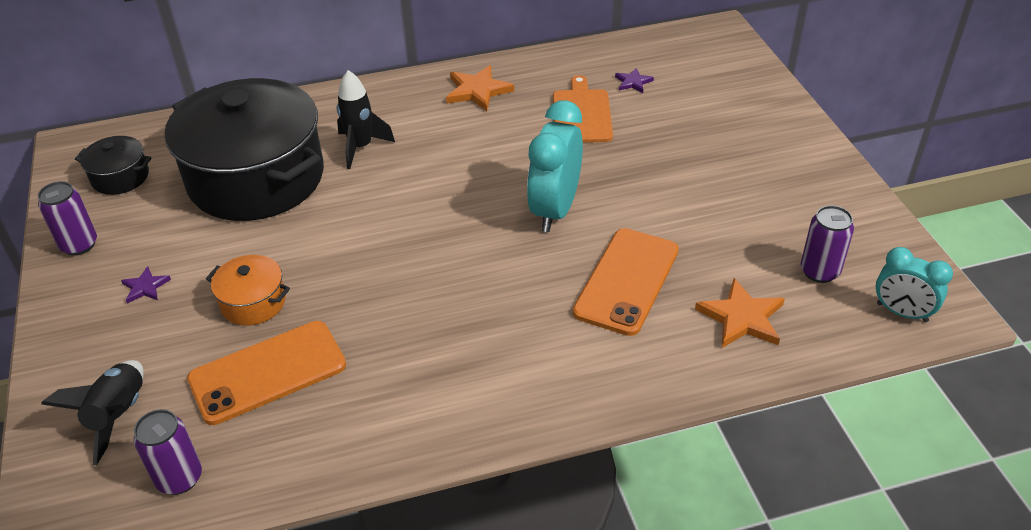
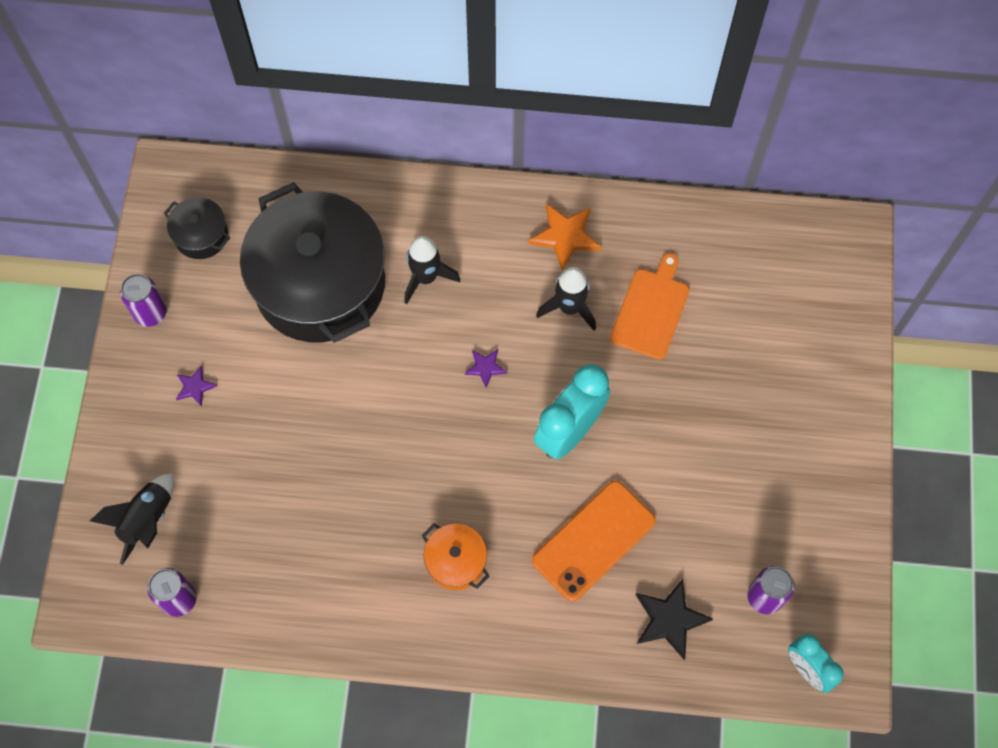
camera: 20 degrees right, 25 degrees up
orange phone [187,321,346,425] -> none
orange pot [206,255,290,326] -> orange pot moved to [422,523,490,590]
purple star [615,68,654,93] -> purple star moved to [465,349,507,388]
orange star [695,278,785,348] -> black star [636,579,713,660]
none -> black rocket [536,267,596,331]

